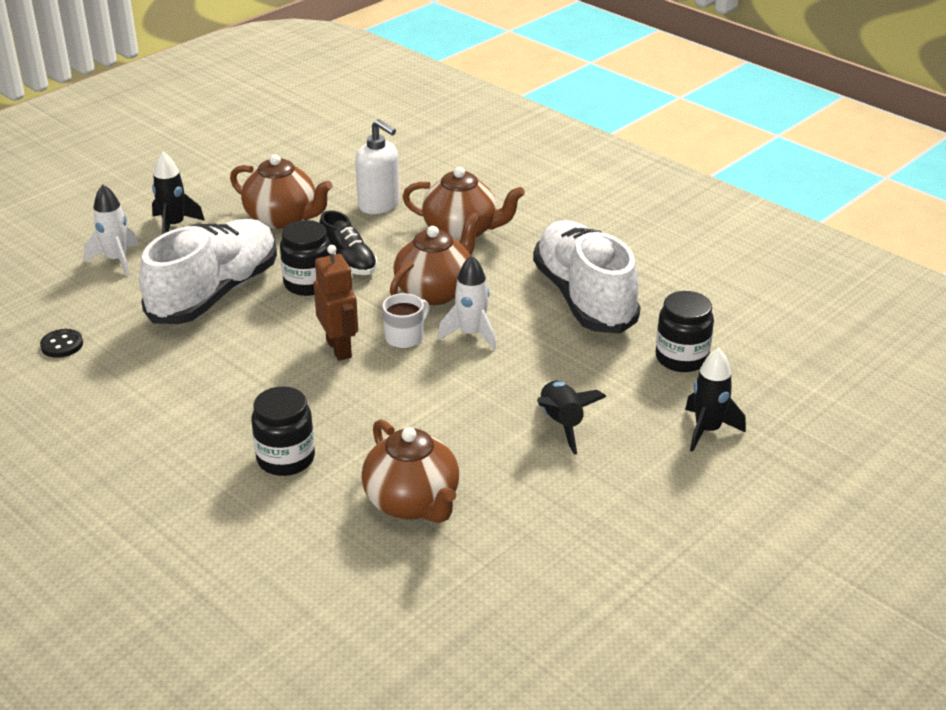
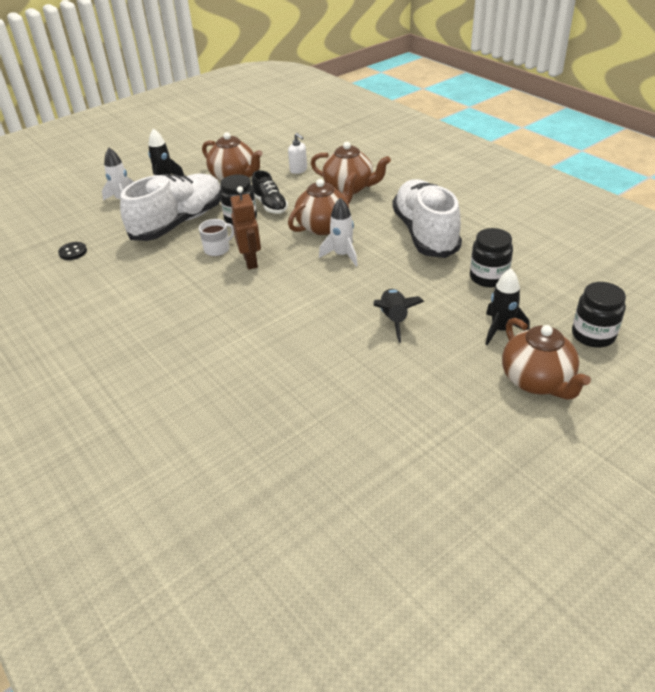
camera: 10 degrees right, 5 degrees up
black jar [251,386,315,476] -> black jar moved to [572,282,626,348]
white soap dispenser [355,119,400,214] -> white soap dispenser [288,133,307,174], size x0.63
brown teapot [362,419,459,523] -> brown teapot moved to [502,318,591,400]
white mug [382,293,429,349] -> white mug moved to [199,219,234,256]

